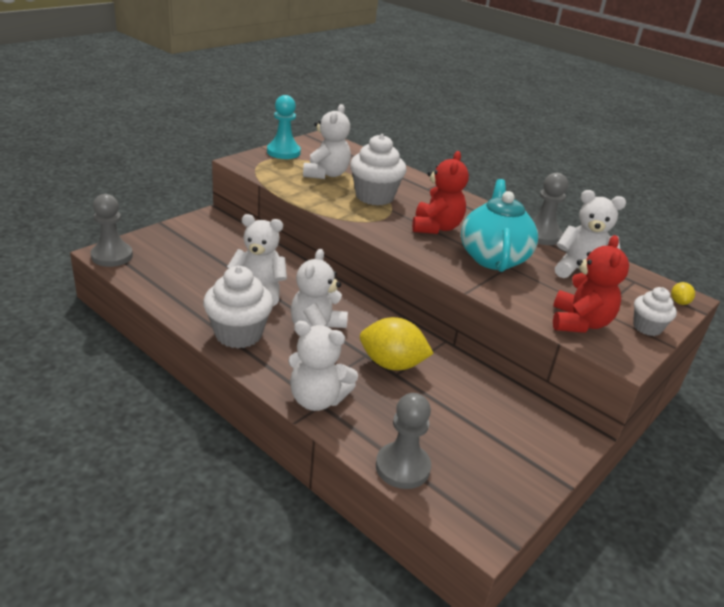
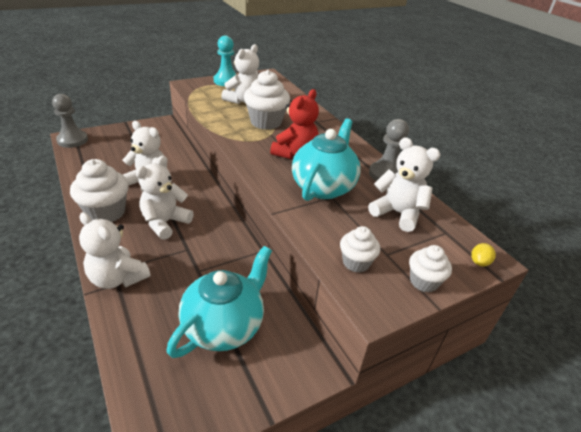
camera: 20 degrees right, 5 degrees up
yellow lemon [360,317,434,370] -> none
grey pawn [376,393,431,489] -> none
red teddy bear [553,235,629,333] -> white cupcake [340,226,380,273]
none -> turquoise teapot [167,246,272,358]

